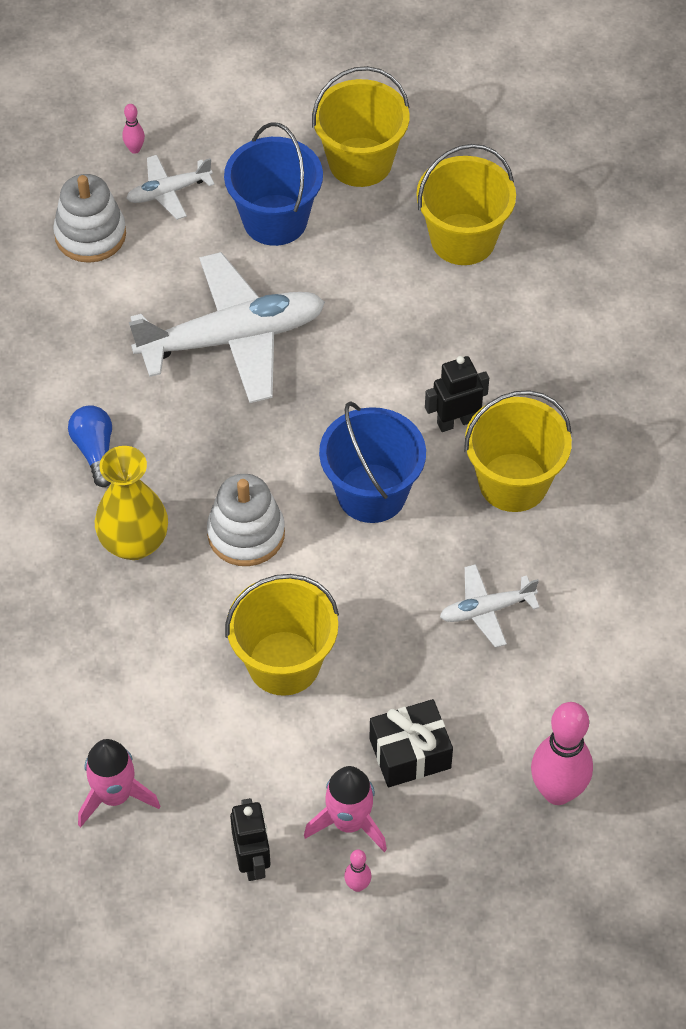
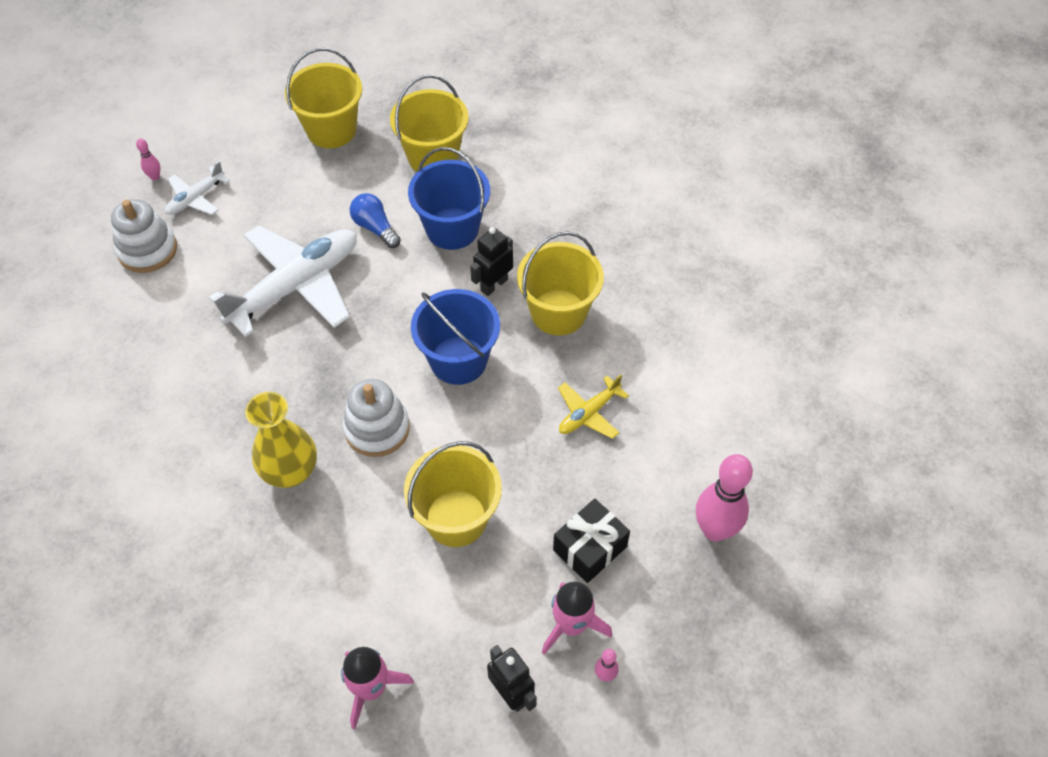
camera: 25 degrees left, 0 degrees up
blue light bulb [68,405,112,487] -> blue light bulb moved to [350,193,401,248]
blue bucket [224,122,323,246] -> blue bucket moved to [408,147,490,250]
white plane [440,564,540,648] -> yellow plane [558,374,629,439]

